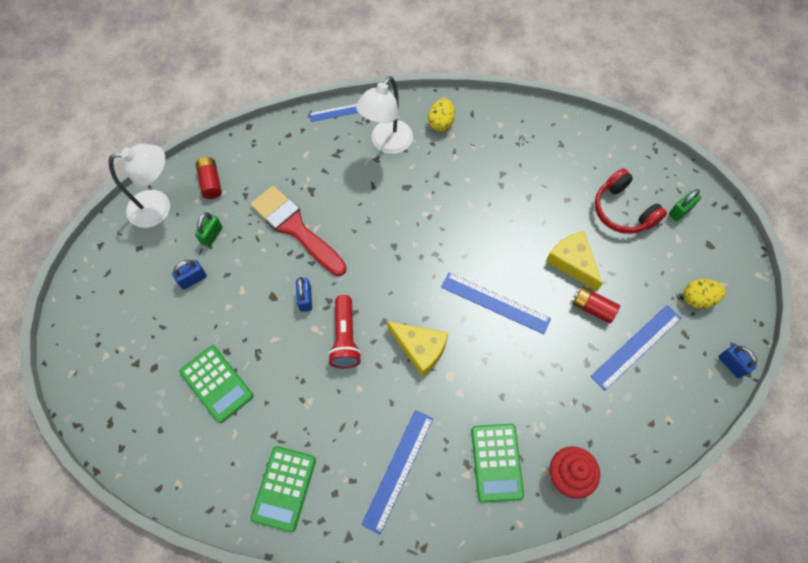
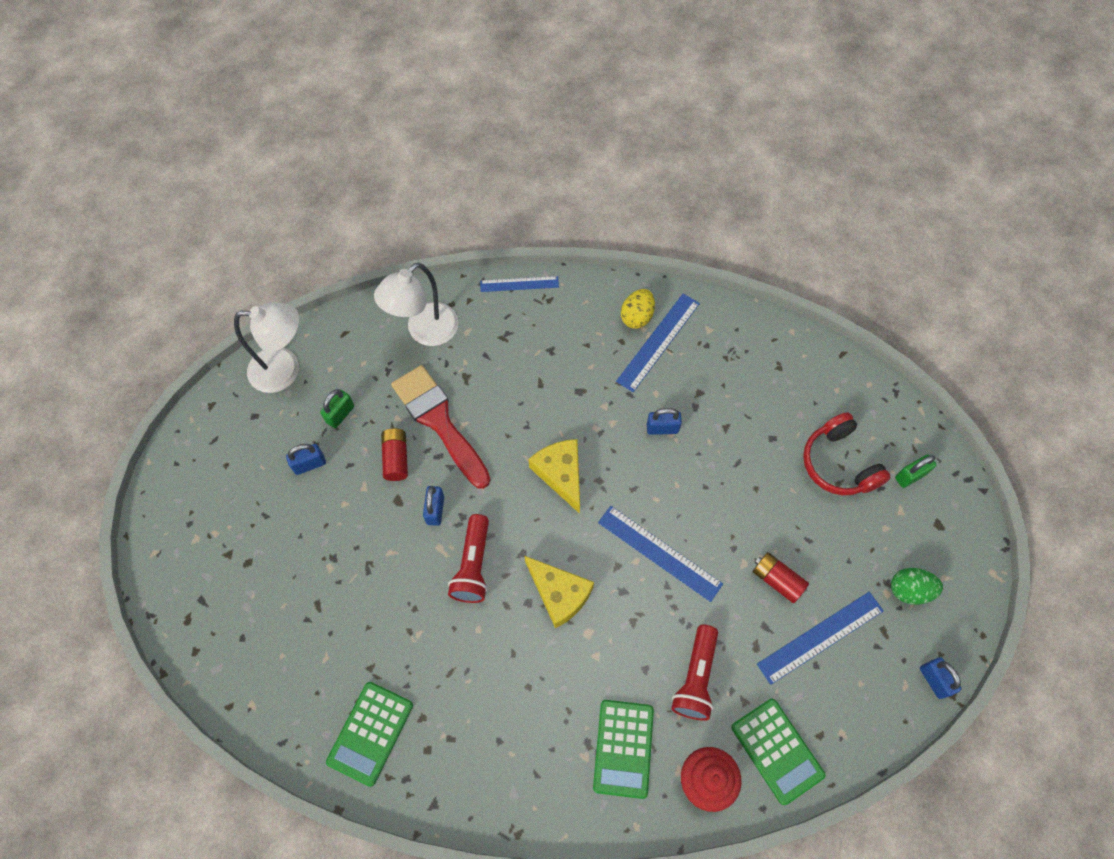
camera: 10 degrees right, 0 degrees up
green calculator [180,346,253,423] -> green calculator moved to [731,699,825,805]
red battery [196,157,222,199] -> red battery moved to [381,428,408,481]
white lamp [356,76,413,154] -> white lamp moved to [374,262,459,346]
blue ruler [361,410,433,534] -> blue ruler moved to [616,294,700,392]
yellow cheese [546,231,603,291] -> yellow cheese moved to [529,439,580,514]
yellow egg [683,279,726,309] -> green egg [891,568,943,605]
none -> blue padlock [647,408,682,435]
none -> red flashlight [671,625,718,721]

